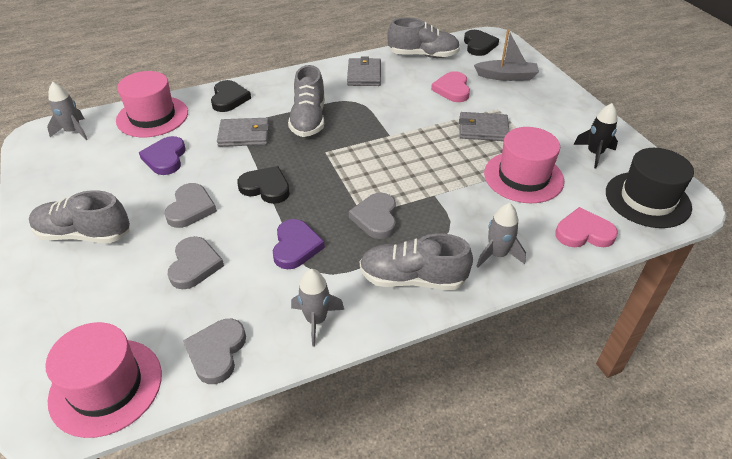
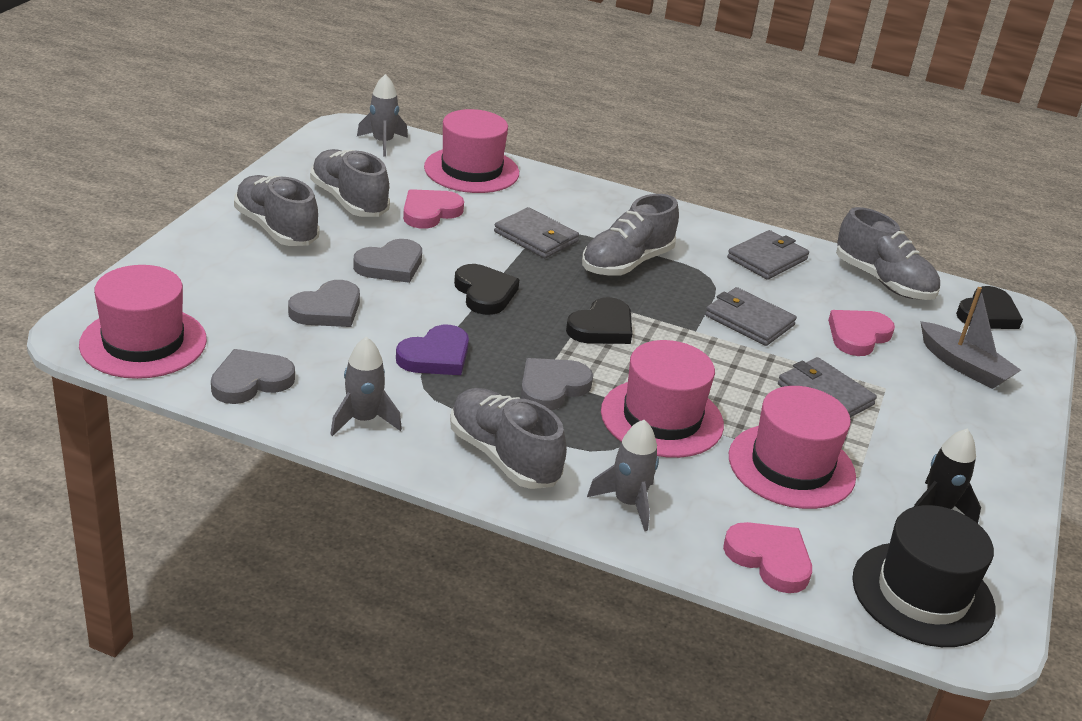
camera: 40 degrees right, 10 degrees down
purple heart [139,136,186,175] -> pink heart [403,189,464,229]
black heart [211,80,251,112] -> black heart moved to [566,297,632,344]
none -> grey shoe [310,149,390,217]
none -> pink hat [601,340,724,458]
none -> grey wallet [705,287,797,346]

